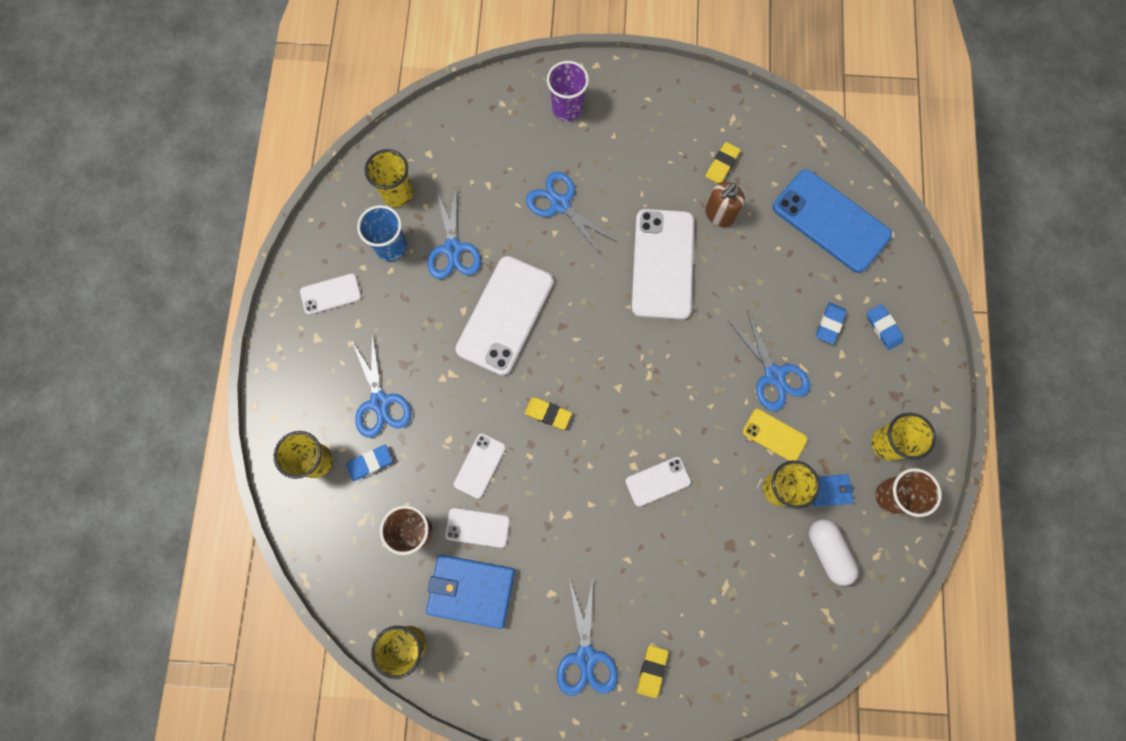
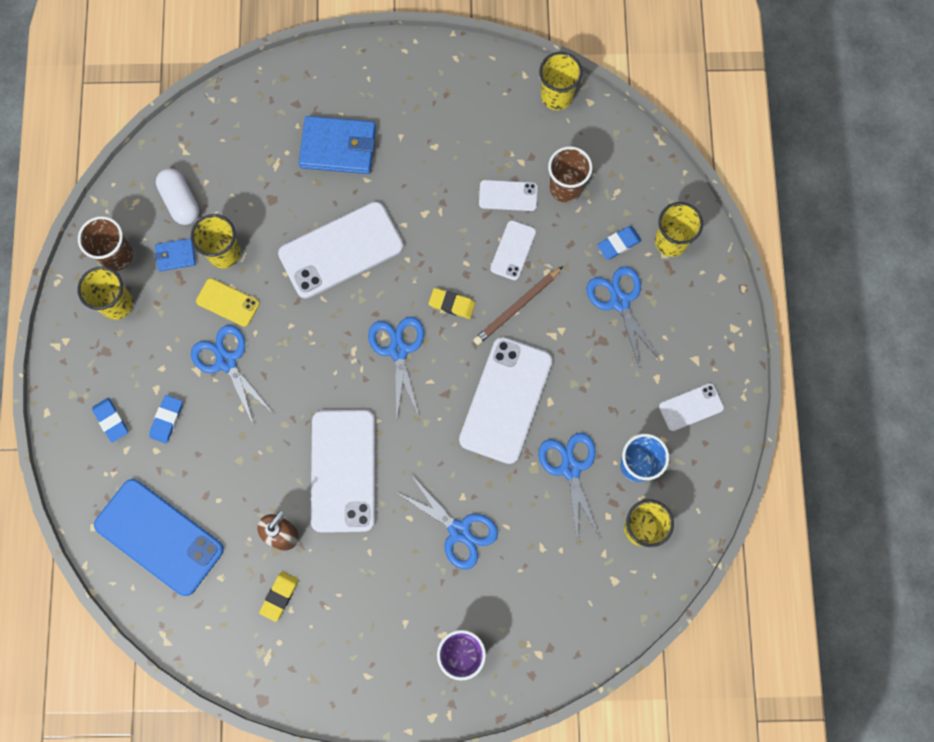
camera: 175 degrees right, 0 degrees up
blue wallet [426,555,515,629] -> blue wallet moved to [299,116,376,174]
blue scissors [557,579,618,696] -> blue scissors moved to [368,317,424,417]
white phone [625,457,691,507] -> white phone [278,202,403,299], size x2.00
yellow eraser [637,645,668,698] -> none
none -> brown pencil [473,266,563,345]

